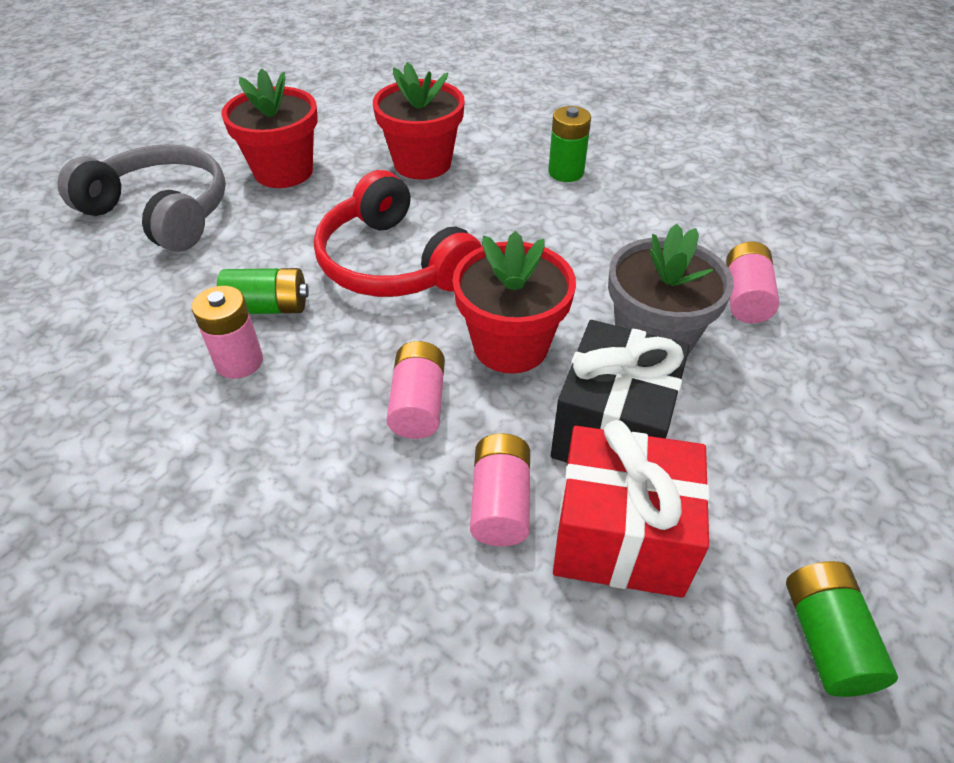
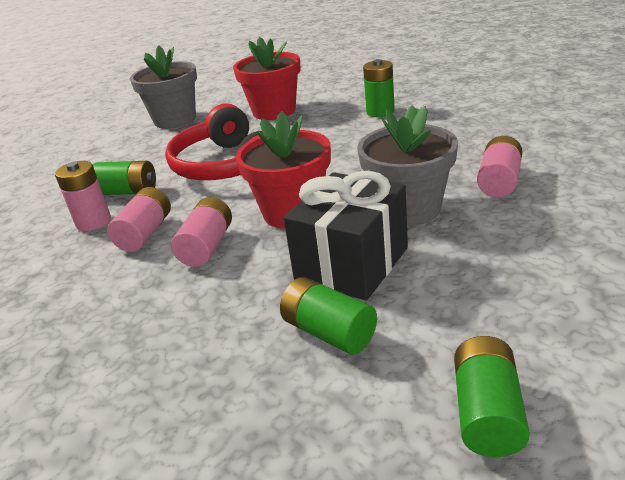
camera: 15 degrees right, 15 degrees down
grey headphones [57,144,226,252] -> none
red flower pot [221,68,318,188] -> grey flower pot [130,45,197,129]
pink battery [470,433,530,546] -> pink battery moved to [107,187,171,252]
red gift [553,420,710,598] -> green battery [280,277,377,355]

